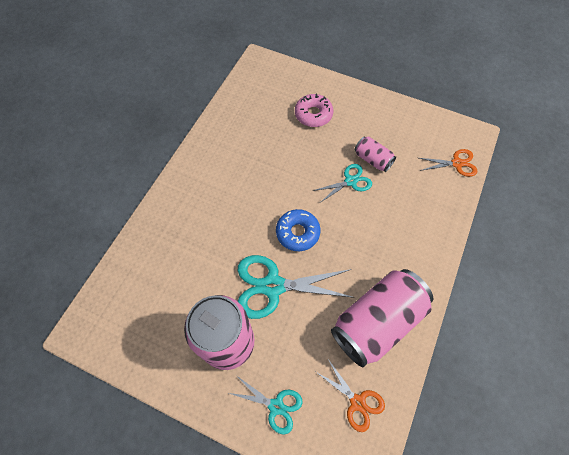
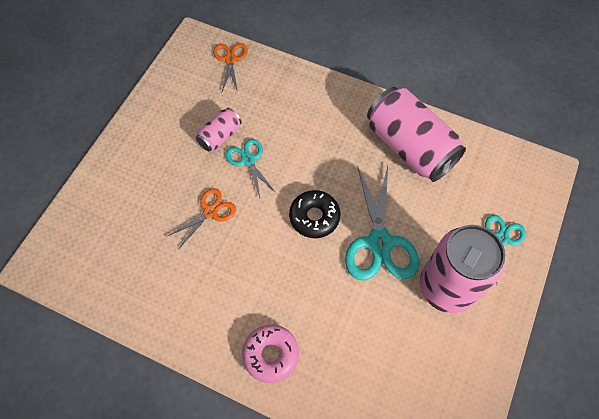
camera: 90 degrees left, 0 degrees up
blue donut [276,209,320,251] -> black donut [289,190,340,238]
pink donut [295,94,334,127] -> pink donut moved to [242,325,299,383]
orange scissors [316,359,385,432] -> orange scissors moved to [166,188,236,250]

